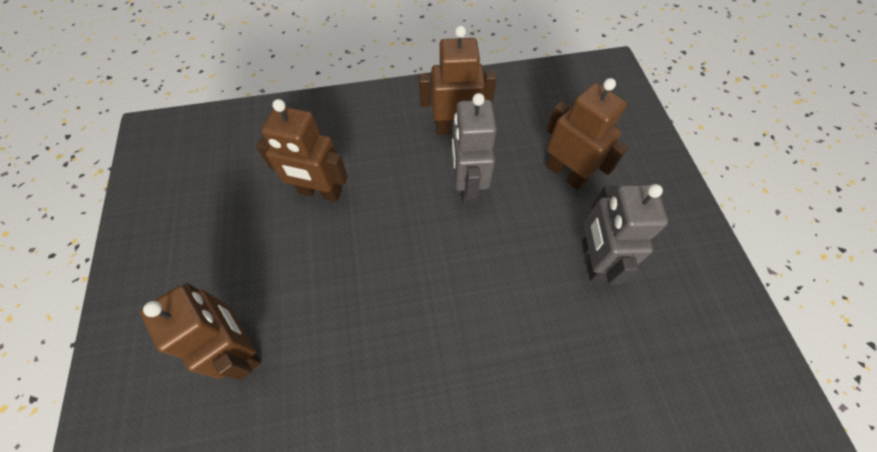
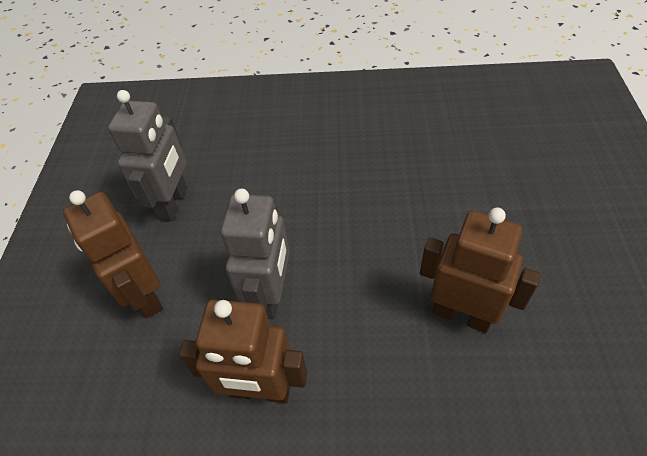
camera: 165 degrees left, 10 degrees down
brown robot [140,283,261,380] -> none

